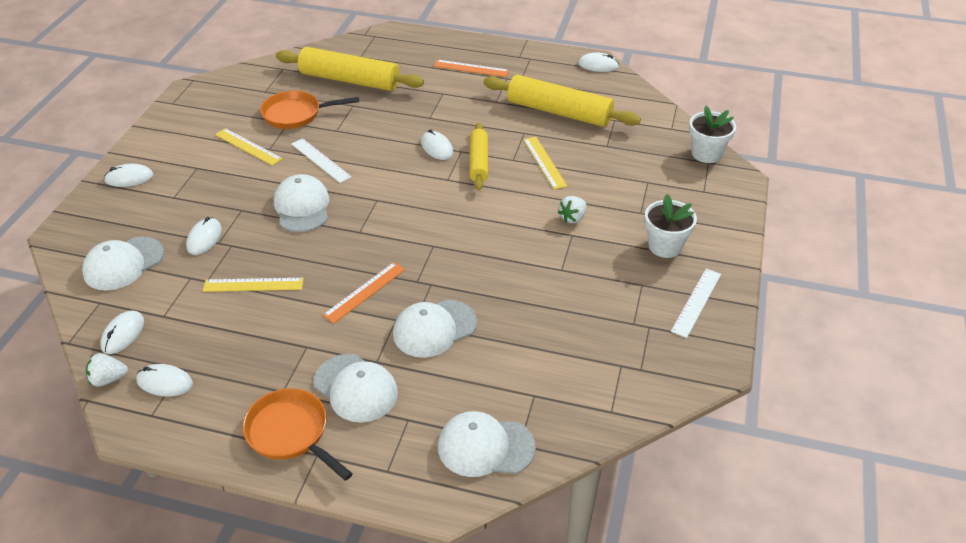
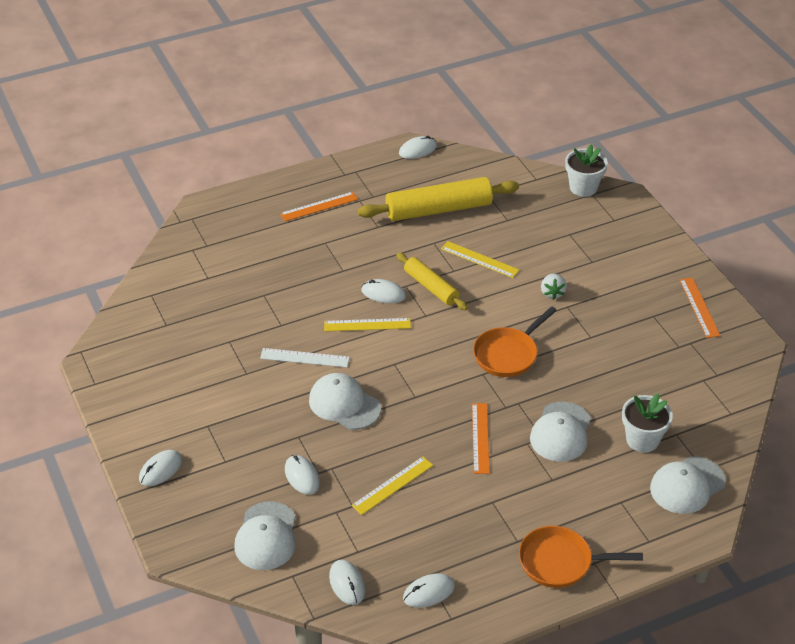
camera: 40 degrees left, 0 degrees up
white strawberry [86,353,128,387] -> none
yellow ruler [215,128,283,166] -> yellow ruler moved to [324,318,411,331]
orange pan [260,91,359,129] -> orange pan moved to [473,306,557,377]
yellow rolling pin [276,47,424,91] -> none
white cap [314,354,398,423] -> none
white flower pot [645,194,697,258] -> white flower pot moved to [622,394,673,453]
white ruler [671,269,721,338] -> orange ruler [679,278,720,338]

